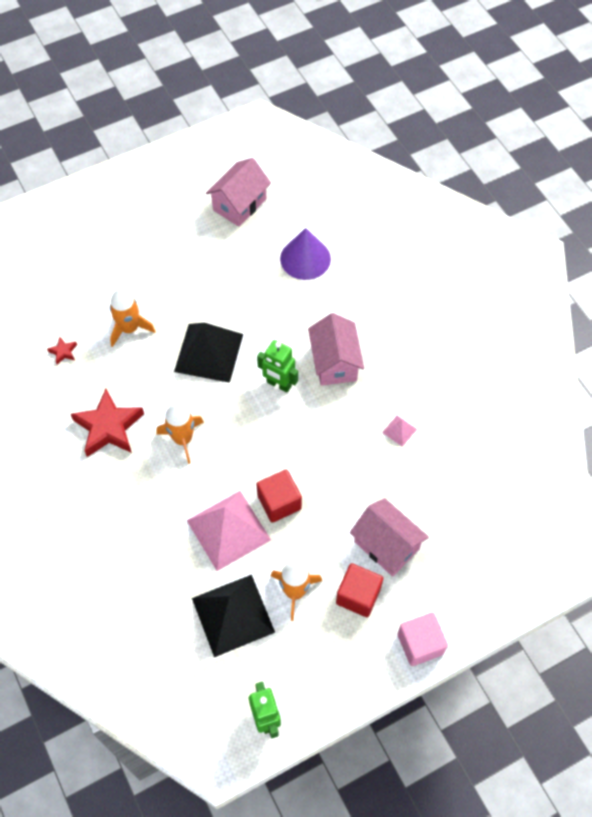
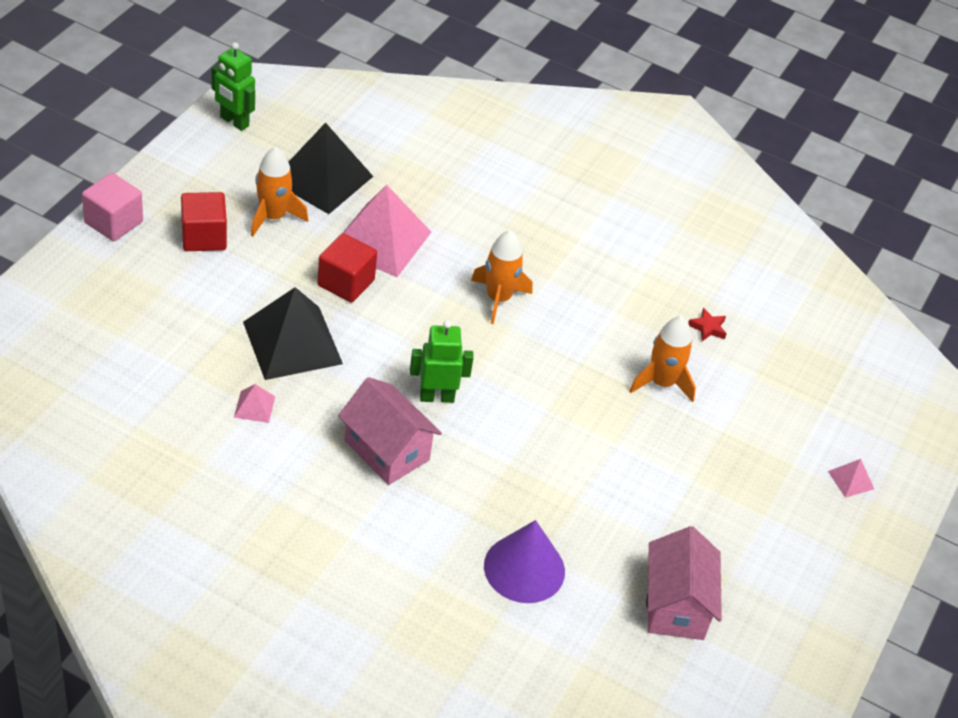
camera: 140 degrees right, 15 degrees down
red star [71,389,144,457] -> none
black pyramid [174,323,243,383] -> black pyramid moved to [243,287,343,380]
pink house [350,498,429,577] -> none
none -> pink pyramid [828,459,874,498]

